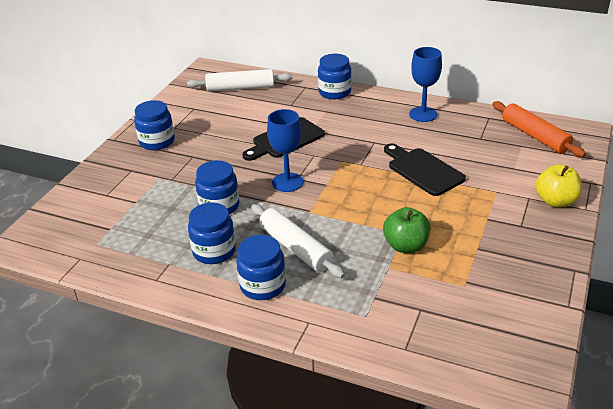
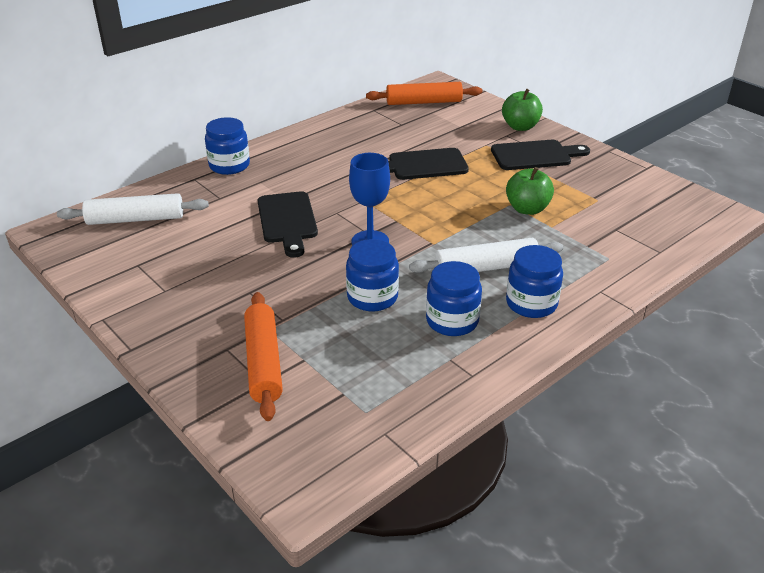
camera: 65 degrees left, 0 degrees up
blue jar [134,100,175,150] -> none
white rolling pin [187,69,292,92] -> white rolling pin turned 60 degrees clockwise [57,193,209,225]
blue goblet [409,47,442,122] -> none
yellow apple [536,164,582,207] -> green apple [502,89,543,131]
none -> orange rolling pin [244,292,283,421]
none -> black cutting board [491,140,590,170]

